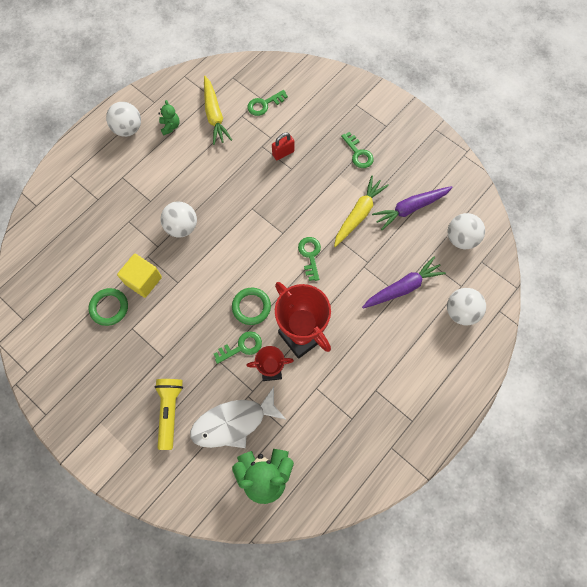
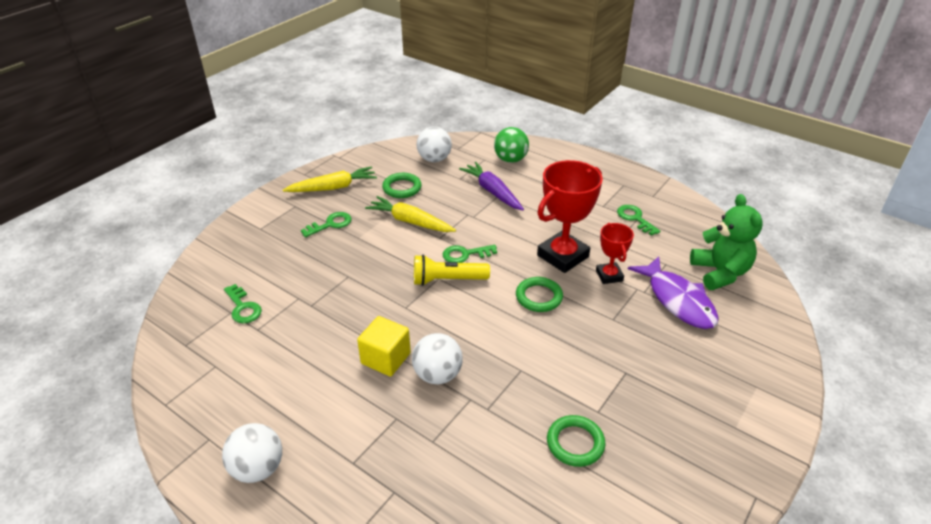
camera: 95 degrees left, 30 degrees down
yellow cube [117,254,162,298] -> yellow cube moved to [357,316,411,377]
yellow flashlight [155,379,183,450] -> yellow flashlight moved to [414,255,490,286]
green teddy bear [158,100,180,135] -> none
white fish [190,387,286,448] -> purple fish [628,256,719,329]
yellow carrot [204,76,232,145] -> yellow carrot moved to [283,166,377,192]
green key [214,331,262,364] -> green key moved to [617,205,661,236]
red padlock [272,133,294,160] -> none
purple carrot [372,186,453,230] -> green ring [382,173,422,198]
white ball [447,288,486,326] -> green ball [494,127,529,163]

